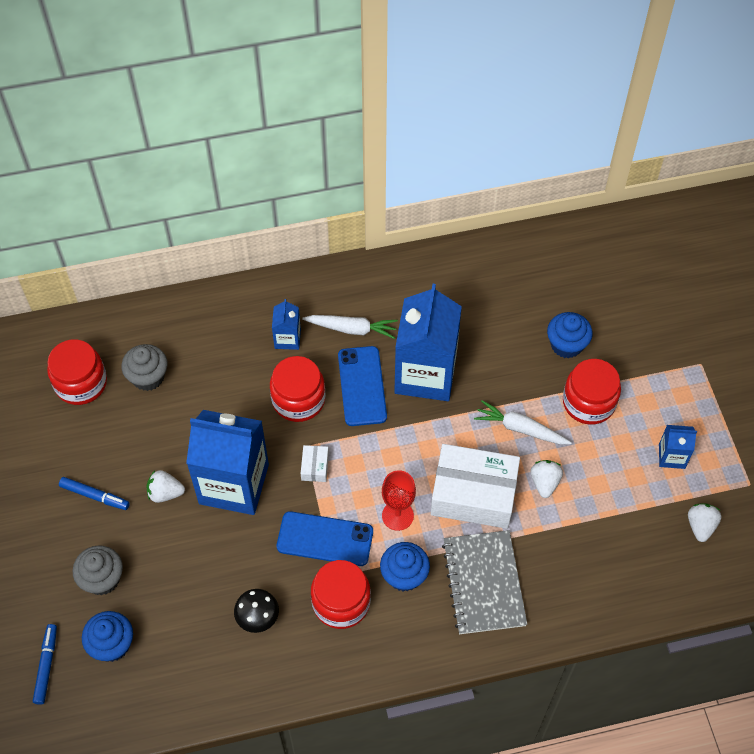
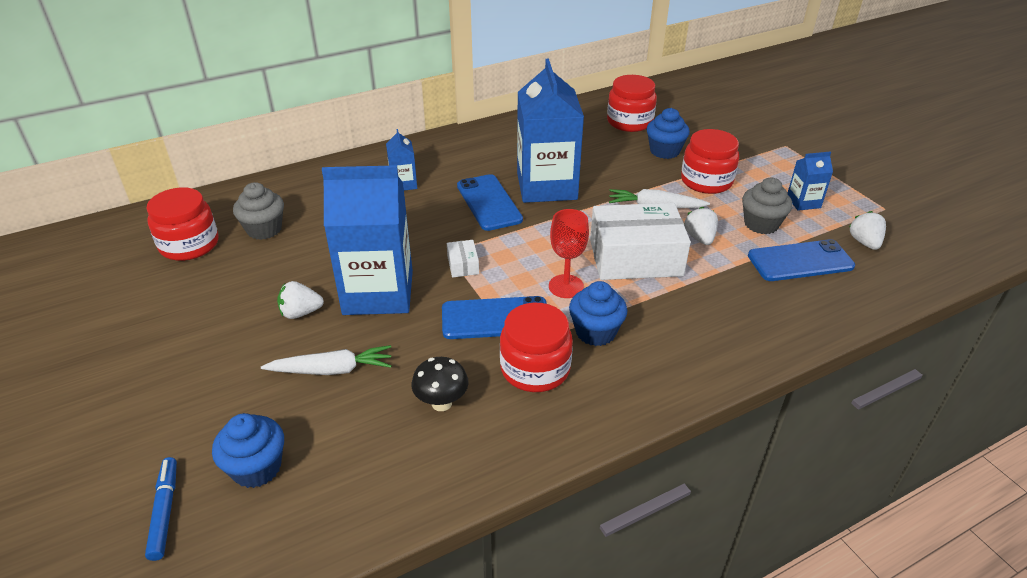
camera: 15 degrees left, 20 degrees down
blue marker [59,477,130,510] -> none
grey cupcake [73,545,123,595] -> grey cupcake moved to [742,178,793,234]
red jar [270,356,325,422] -> red jar moved to [607,75,657,132]
white carrot [302,315,398,339] -> white carrot moved to [261,345,392,375]
grey notebook [442,530,527,634] -> none
none -> blue phone [748,239,855,281]

